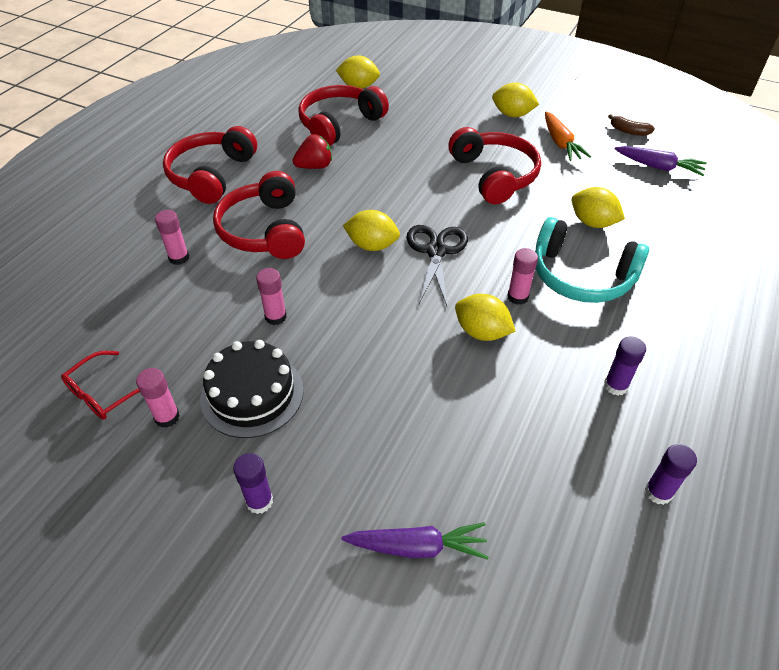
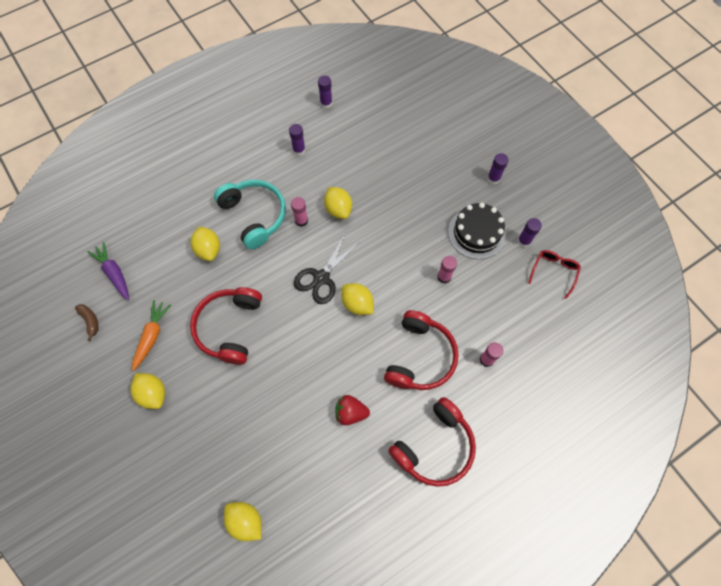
camera: 150 degrees left, 20 degrees up
red glasses [61,351,140,420] -> red glasses turned 45 degrees counterclockwise [528,250,581,299]
pink glue stick [136,368,180,428] -> purple glue stick [518,218,542,247]
red headphones [298,85,389,146] -> none
purple carrot [342,522,489,560] -> none

